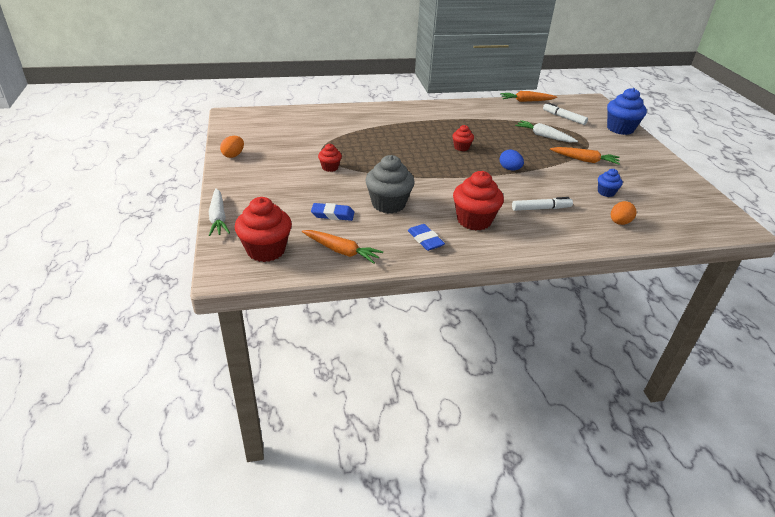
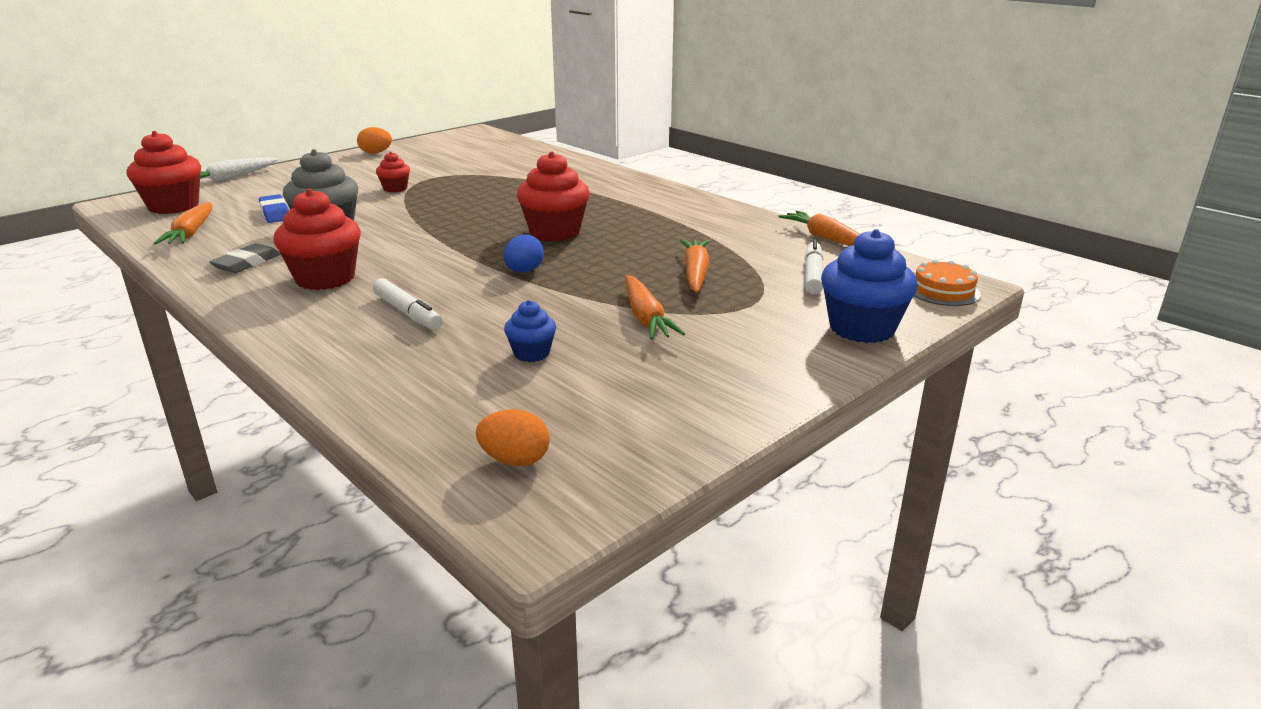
camera: 60 degrees right, 10 degrees down
blue eraser [408,224,445,251] -> grey eraser [209,243,281,273]
red cupcake [452,125,474,151] -> red cupcake [517,152,590,241], size x1.89
white carrot [515,120,578,142] -> orange carrot [680,239,710,293]
orange egg [611,201,637,225] -> orange egg moved to [476,409,550,466]
none -> orange cake [914,259,981,306]

